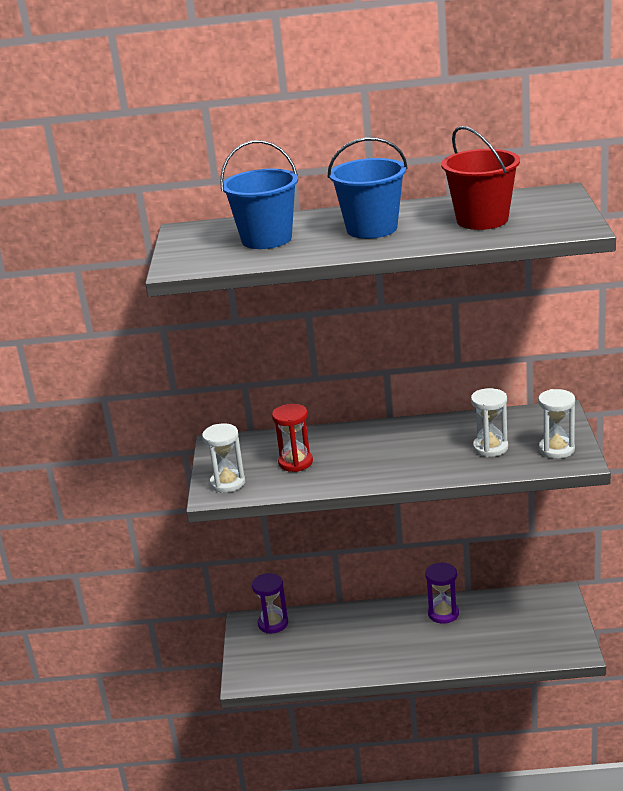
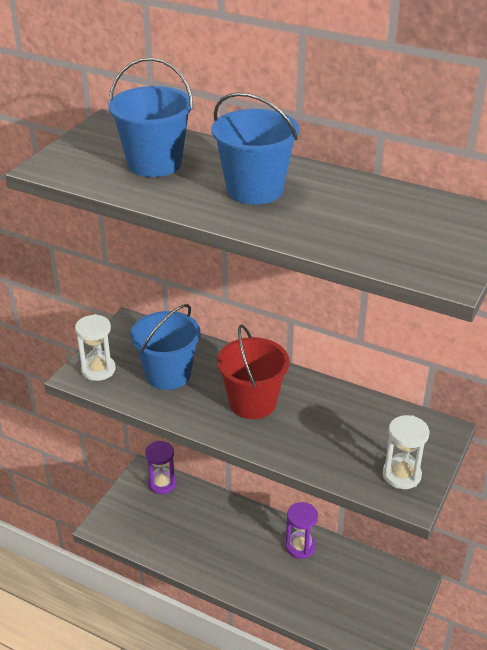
camera: 25 degrees right, 10 degrees up
red hourglass [272,404,313,472] -> blue bucket [130,304,201,390]
red bucket [441,126,520,230] -> red bucket moved to [217,325,290,419]
white hourglass [471,388,508,457] -> none

